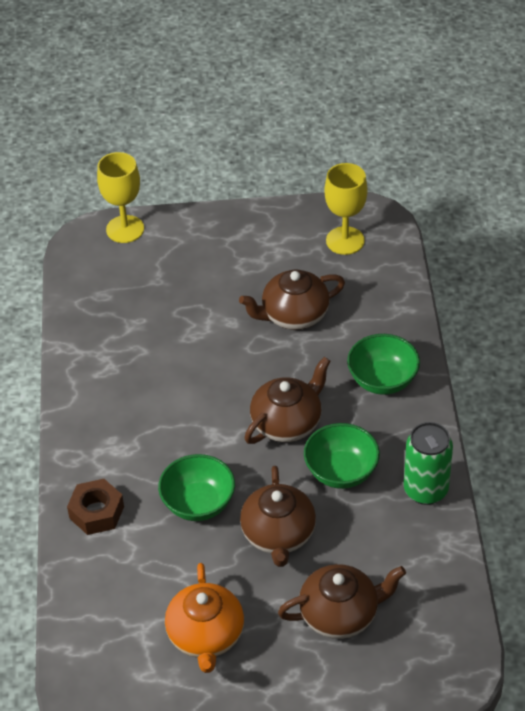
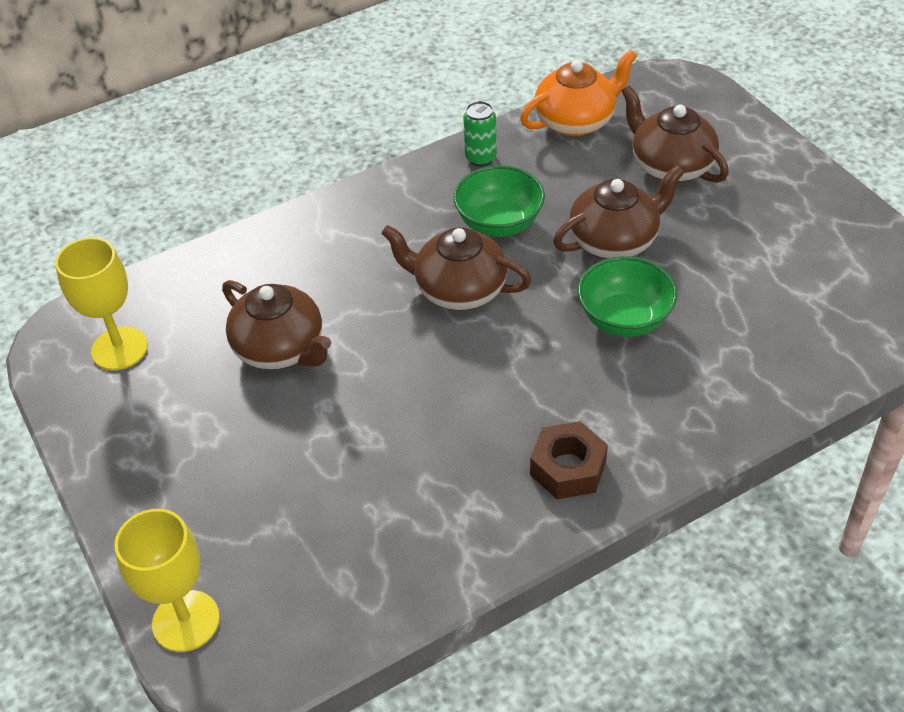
camera: 115 degrees left, 0 degrees up
brown nut [67,479,124,535] -> brown nut moved to [530,421,608,499]
orange teapot [165,563,244,673] -> orange teapot moved to [520,50,637,136]
green bowl [347,334,420,395] -> none
green can [404,422,453,505] -> green can [463,101,497,167], size x0.63

